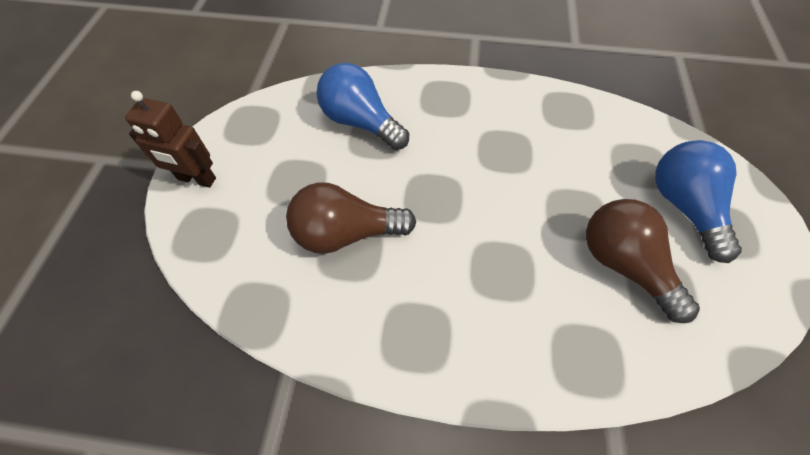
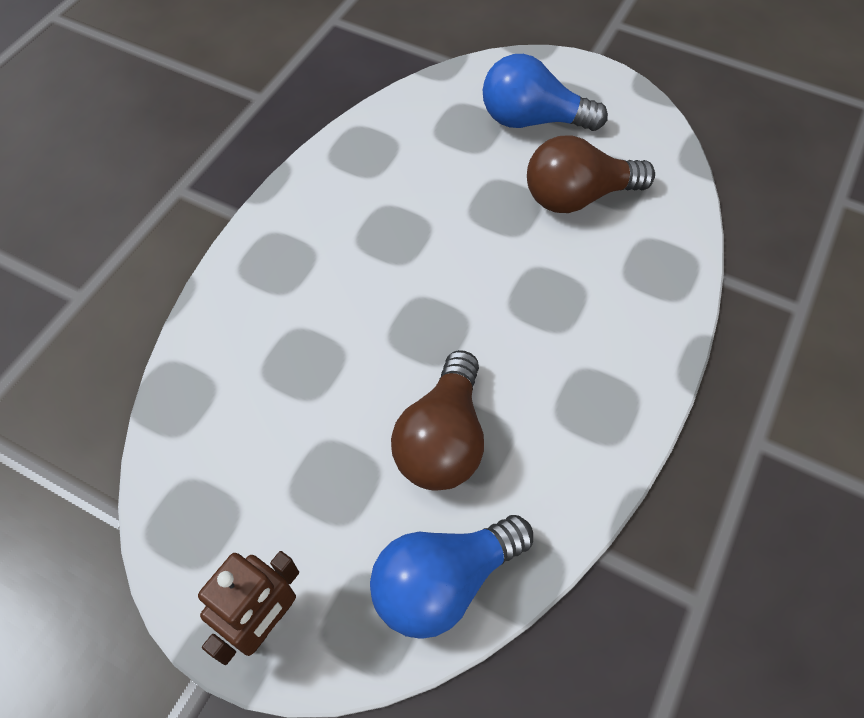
camera: 70 degrees left, 0 degrees up
blue light bulb [317,63,409,150] -> blue light bulb moved to [370,515,533,639]

